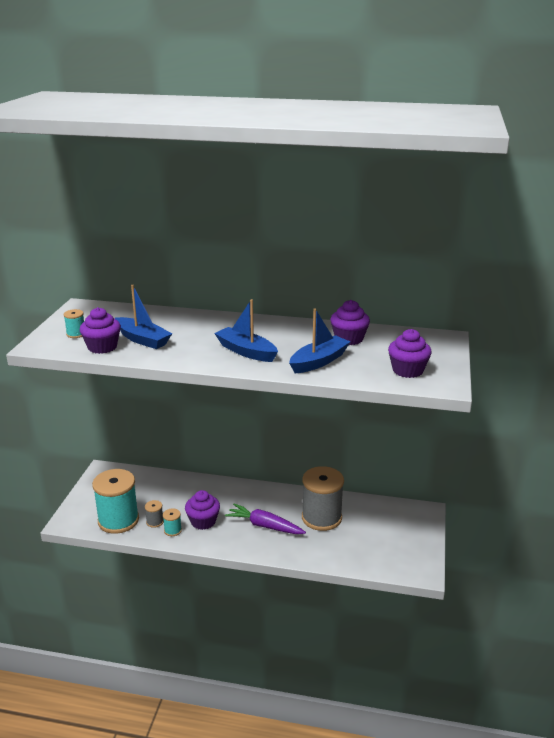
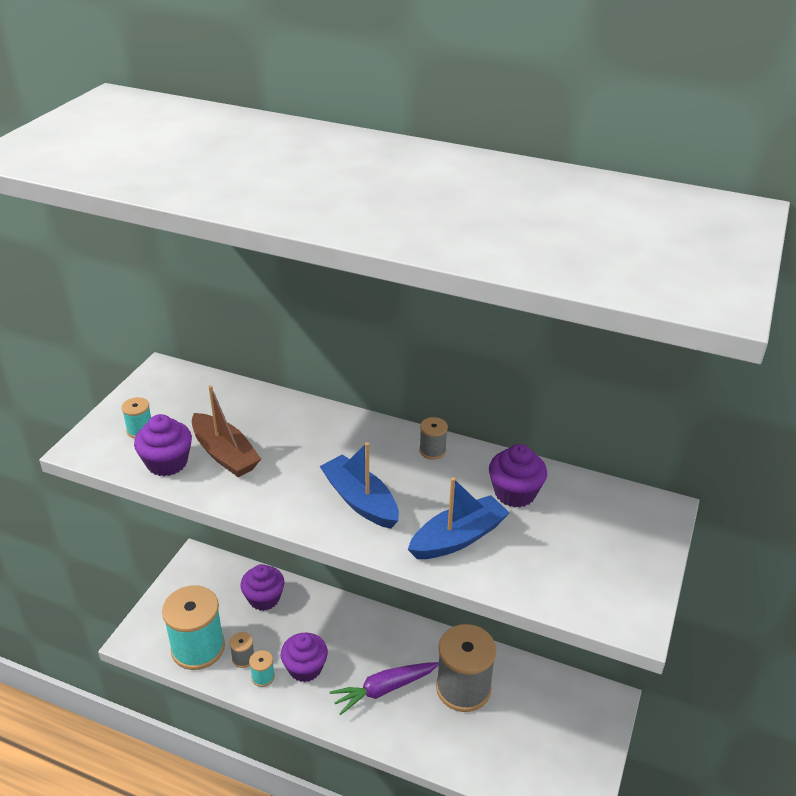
camera: 10 degrees right, 10 degrees up
blue boat [115,285,172,349] -> brown boat [192,385,261,477]
purple carrot [225,504,306,534] -> purple carrot turned 60 degrees counterclockwise [330,662,439,715]
purple cupcake [388,329,432,378] -> purple cupcake moved to [240,564,285,611]
none -> grey spool [419,417,448,460]

